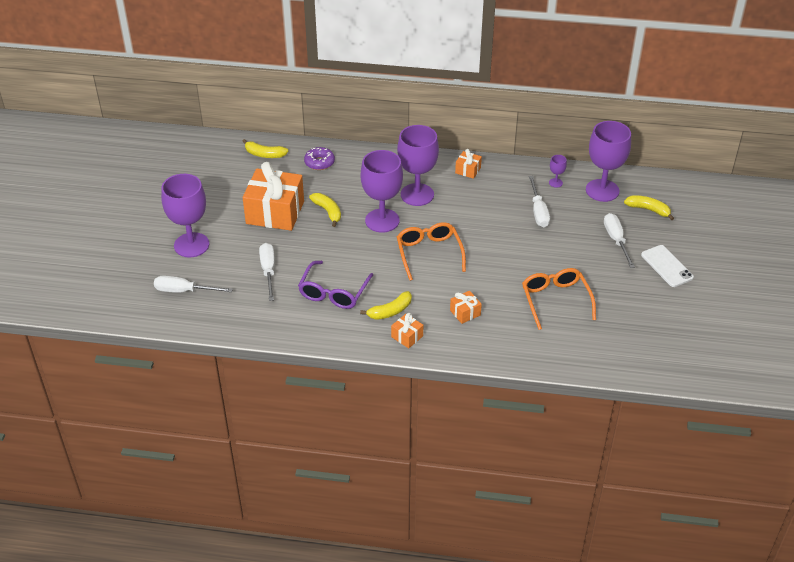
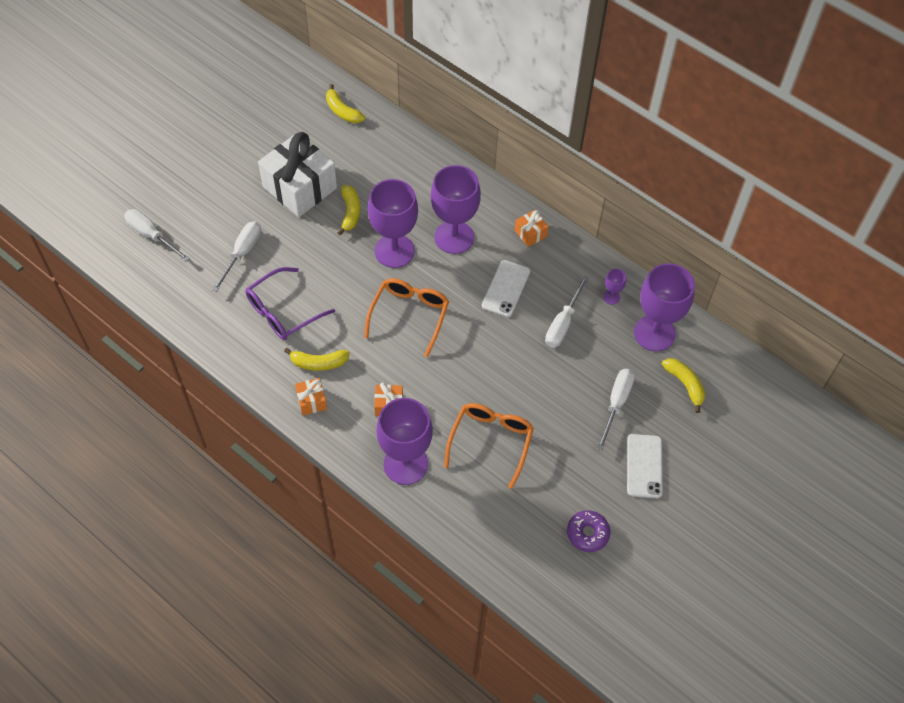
camera: 30 degrees right, 15 degrees up
purple goblet [161,174,209,257] -> purple goblet moved to [376,398,433,485]
orange gift [243,162,304,231] -> white gift [258,132,337,217]
purple donut [304,147,335,170] -> purple donut moved to [567,510,610,552]
none -> white phone [482,260,530,317]

